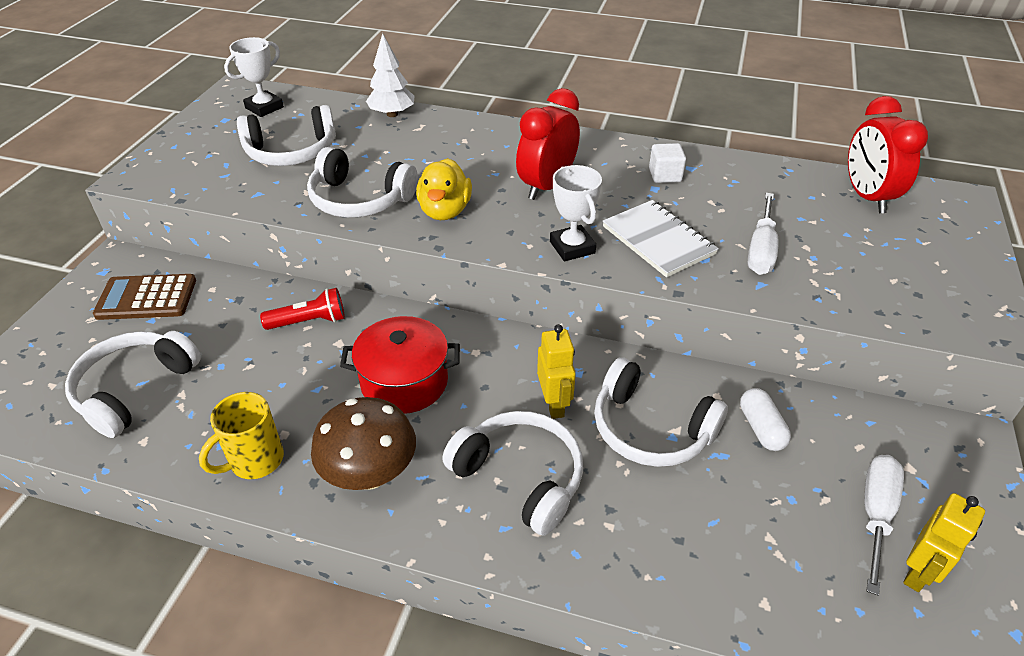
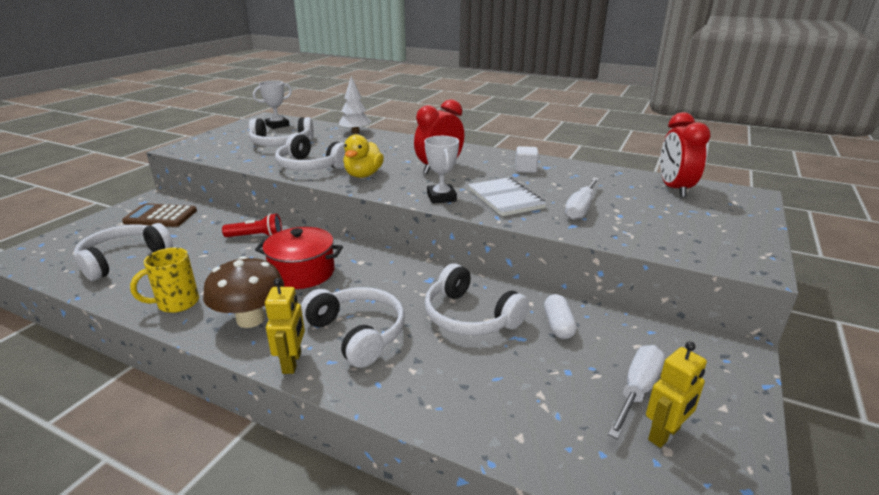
camera: 10 degrees right, 15 degrees down
yellow robot [537,324,576,419] -> yellow robot moved to [265,278,305,374]

